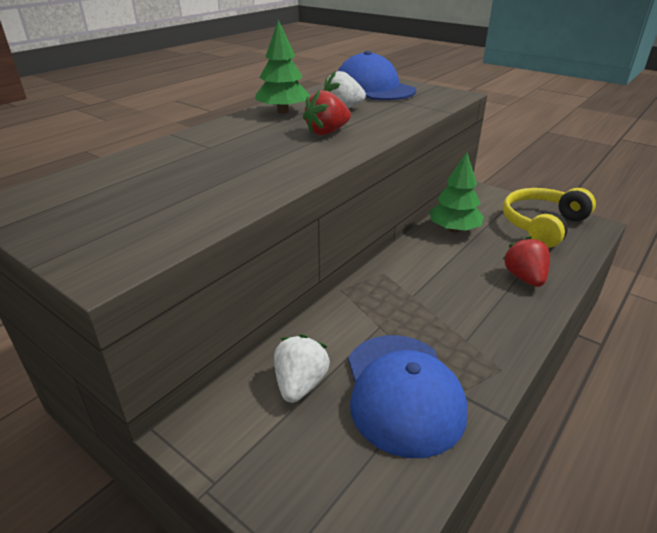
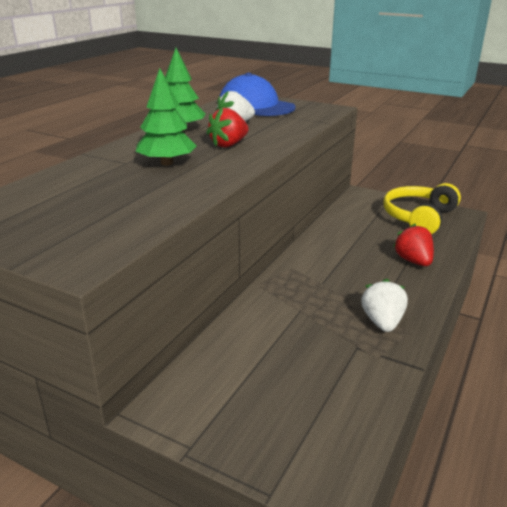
camera: 10 degrees left, 5 degrees down
white strawberry [274,334,330,403] -> white strawberry moved to [361,279,408,332]
blue cap [348,335,467,458] -> none
green tree [429,152,484,233] -> green tree moved to [136,68,197,166]

